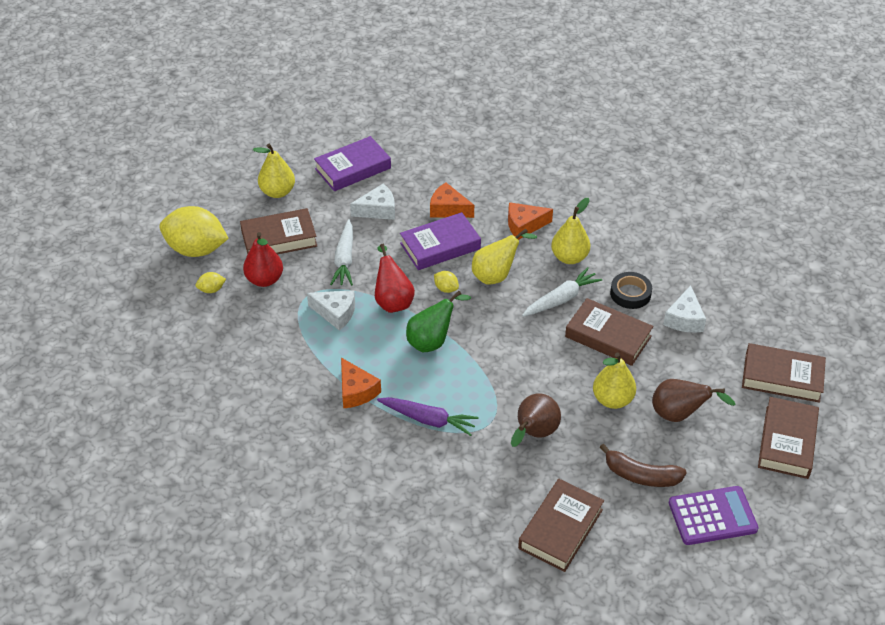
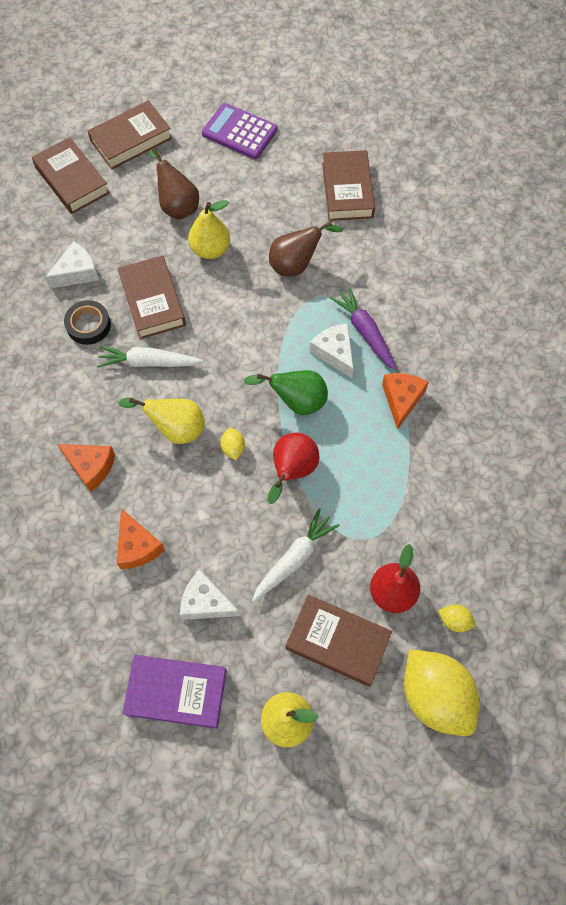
camera: 140 degrees left, 20 degrees up
white cheese [307,290,355,331] -> white cheese moved to [310,323,354,378]
purple book [400,212,481,270] -> none
brown book [518,479,604,572] -> brown book turned 75 degrees counterclockwise [322,150,375,221]
yellow pear [551,198,591,264] -> none
brown banana [599,444,687,487] -> none

